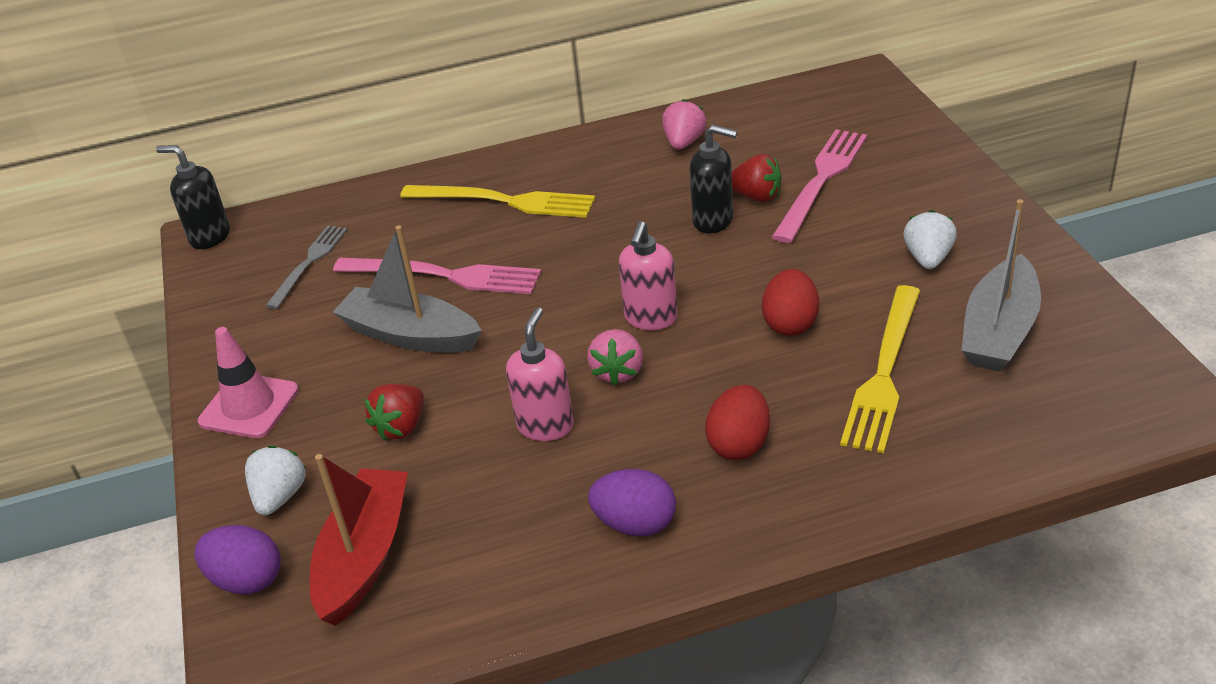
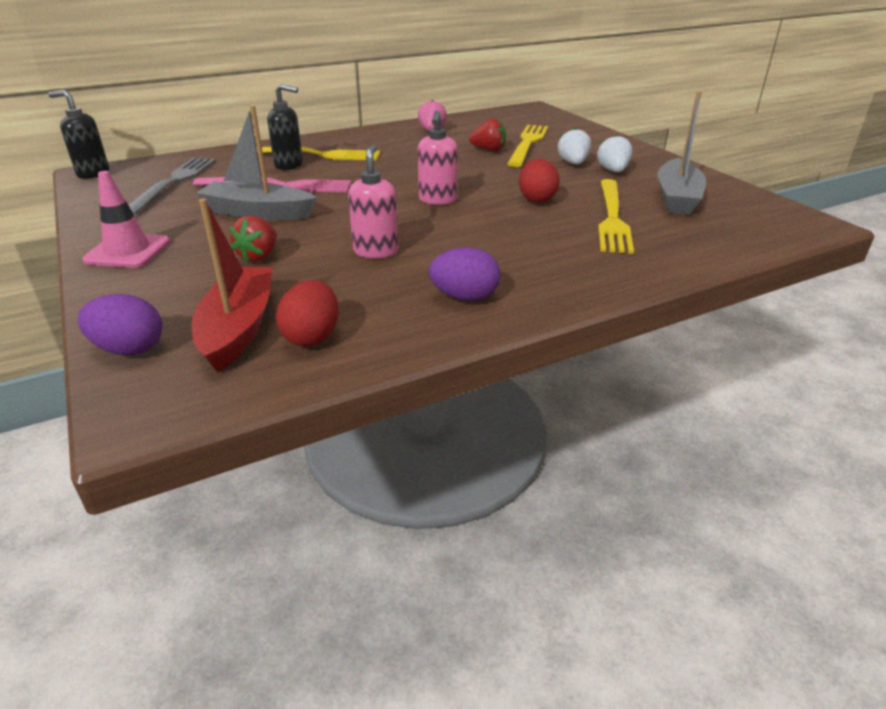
camera: 15 degrees left, 5 degrees down
white strawberry [245,445,306,515] -> white strawberry moved to [558,128,591,165]
grey fork [266,225,348,309] -> grey fork [129,158,216,216], size x1.53
pink strawberry [587,329,643,386] -> none
black soap dispenser [690,125,737,234] -> black soap dispenser moved to [267,84,303,170]
red egg [705,385,770,460] -> red egg moved to [276,280,339,347]
pink fork [772,129,867,243] -> yellow fork [507,125,548,167]

